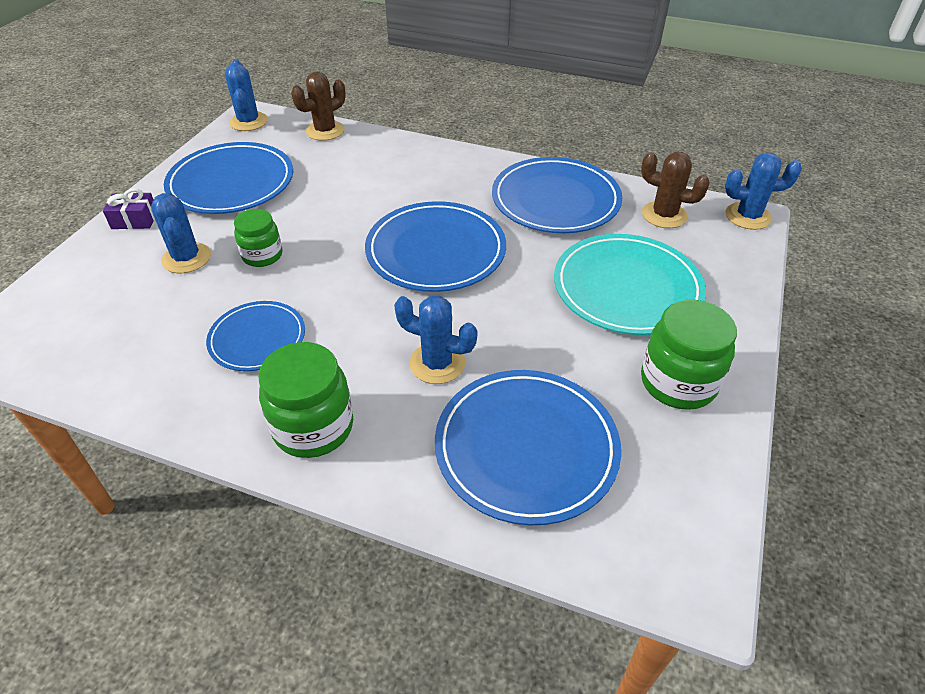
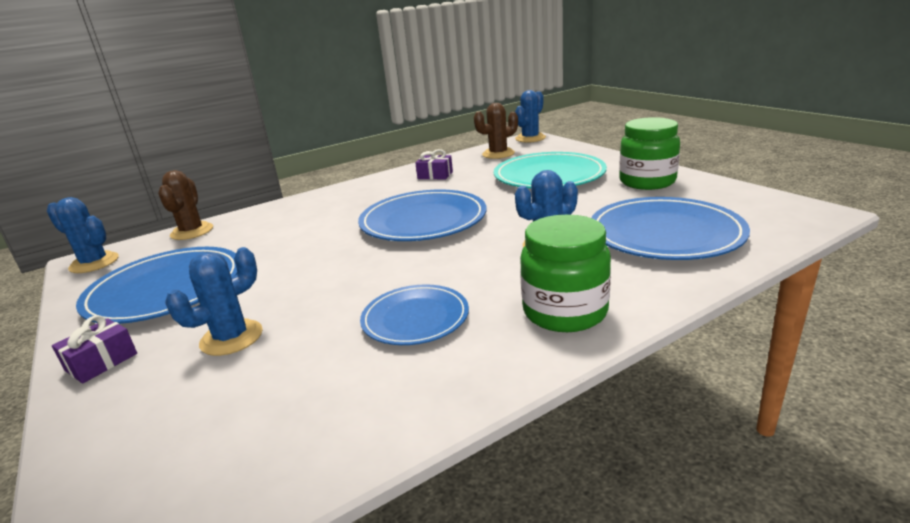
camera: 50 degrees left, 20 degrees down
blue cactus [151,193,211,273] -> blue cactus turned 60 degrees counterclockwise [165,247,263,356]
green jar [234,209,282,267] -> none
blue plate [492,157,622,233] -> purple gift [415,149,453,179]

